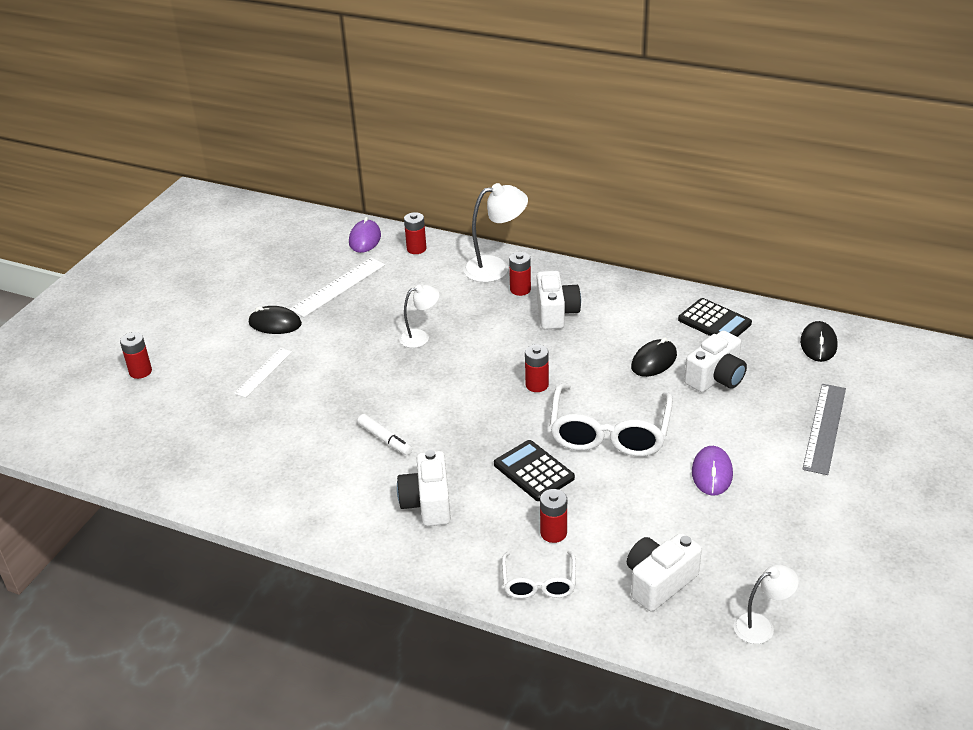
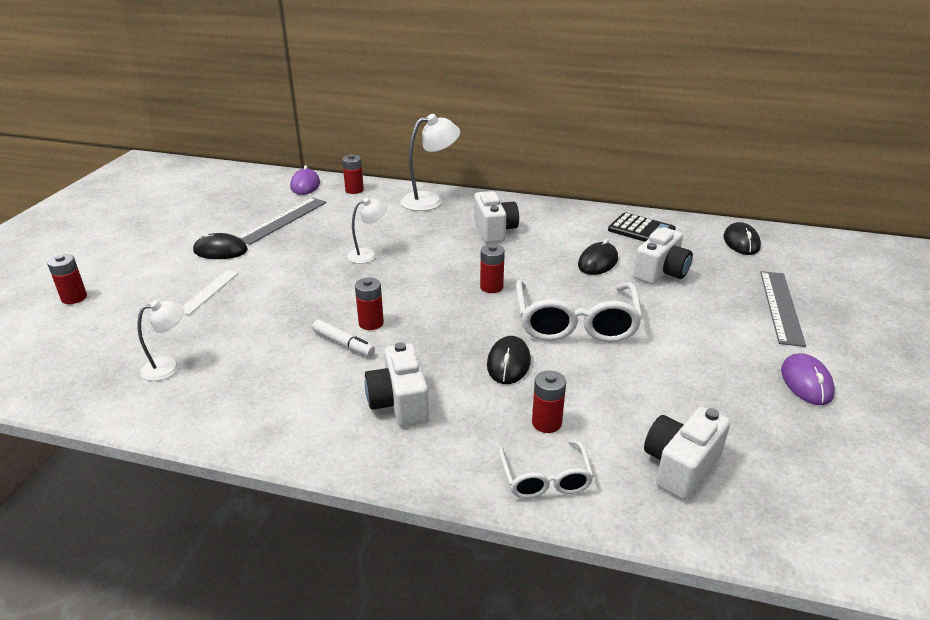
camera: 10 degrees left, 5 degrees down
white ruler [290,258,385,317] -> grey ruler [238,197,327,245]
black calculator [494,440,575,501] -> black mouse [487,336,531,384]
red battery [509,252,531,296] -> red battery moved to [355,278,384,330]
purple mouse [692,446,733,496] -> purple mouse moved to [781,353,835,405]
white lamp [734,564,799,644] -> white lamp moved to [138,301,184,381]

